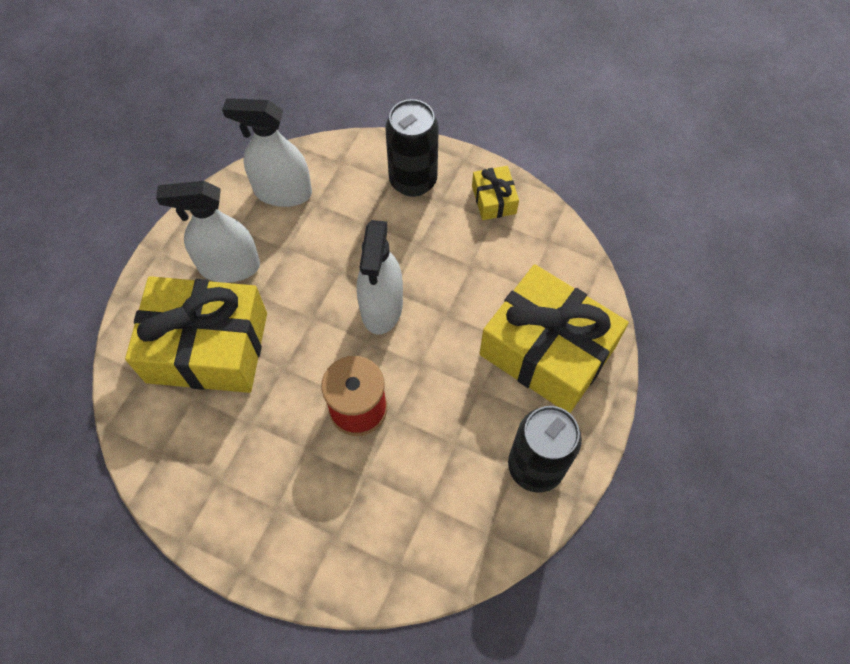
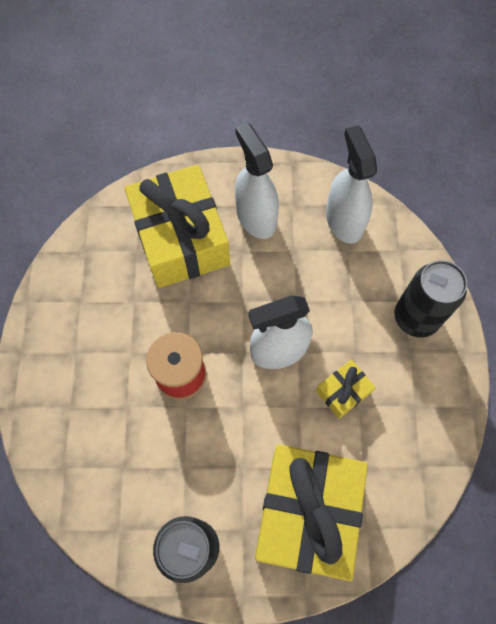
camera: 65 degrees right, 5 degrees up
yellow gift [472,166,519,220] -> yellow gift moved to [316,360,376,419]

